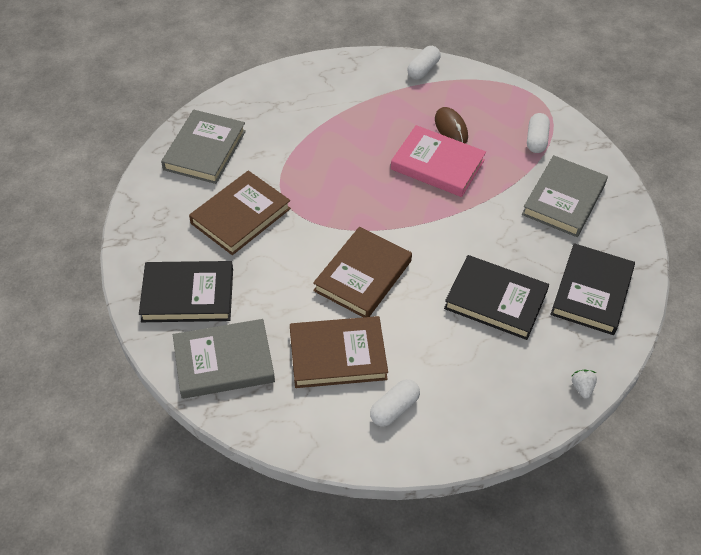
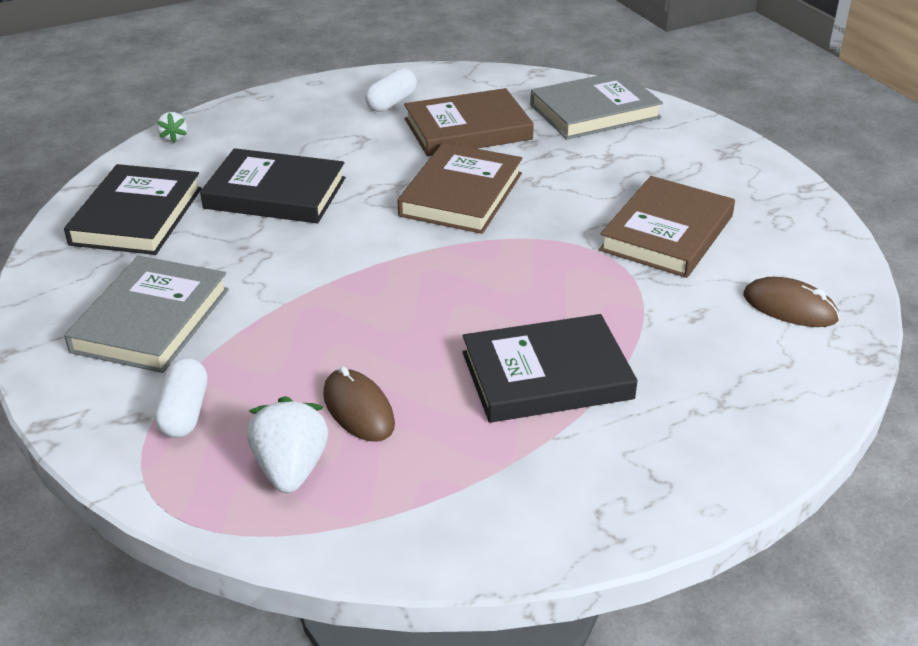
camera: 170 degrees right, 15 degrees down
black book [139,261,233,322] -> black book moved to [463,314,638,423]
grey book [161,110,246,184] -> brown mouse [743,277,840,327]
pink book [391,125,486,197] -> none
white capsule [407,46,441,80] -> none
none -> white strawberry [247,396,328,493]

